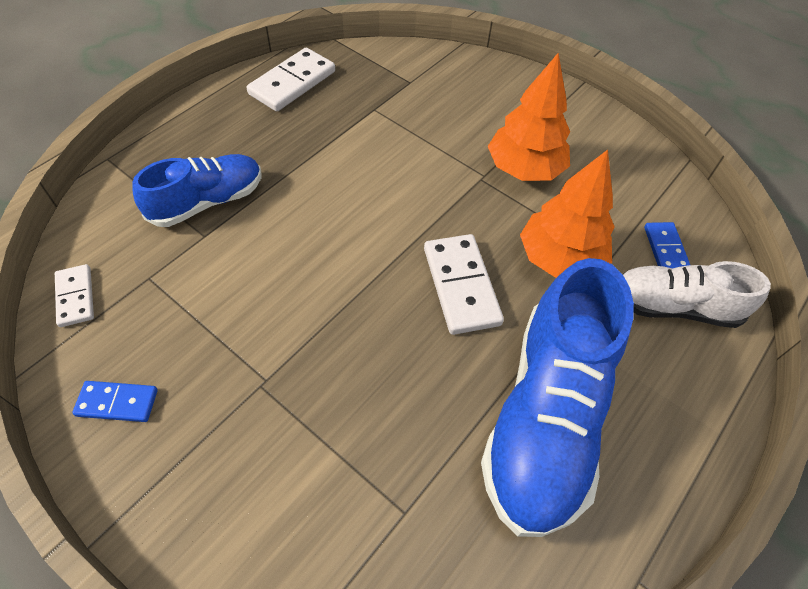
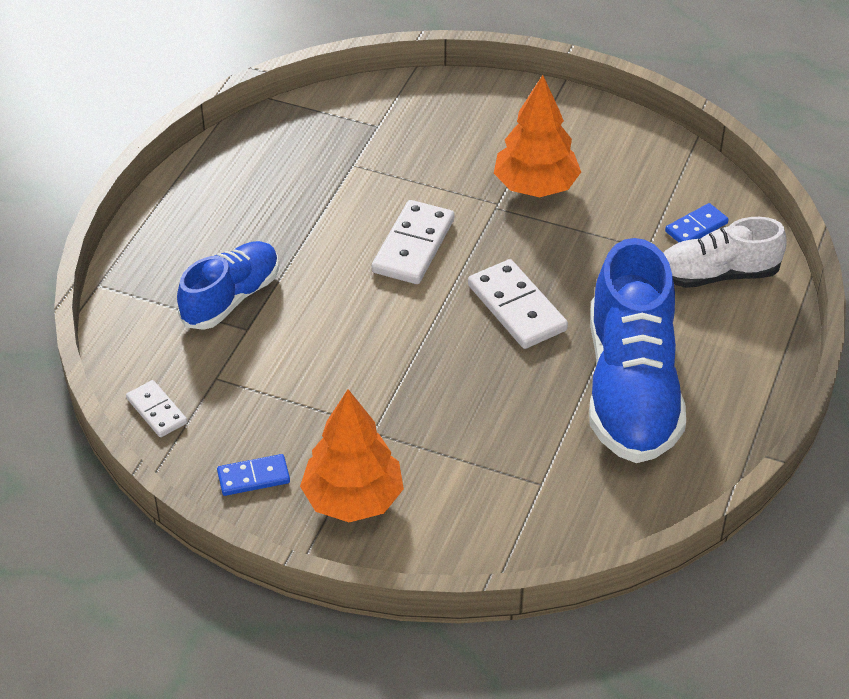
camera: 15 degrees left, 10 degrees down
white domino [247,48,335,112] -> white domino moved to [372,200,454,284]
orange tree [520,149,614,278] -> orange tree moved to [300,389,404,522]
blue domino [644,222,690,268] -> blue domino turned 75 degrees clockwise [665,203,729,242]

